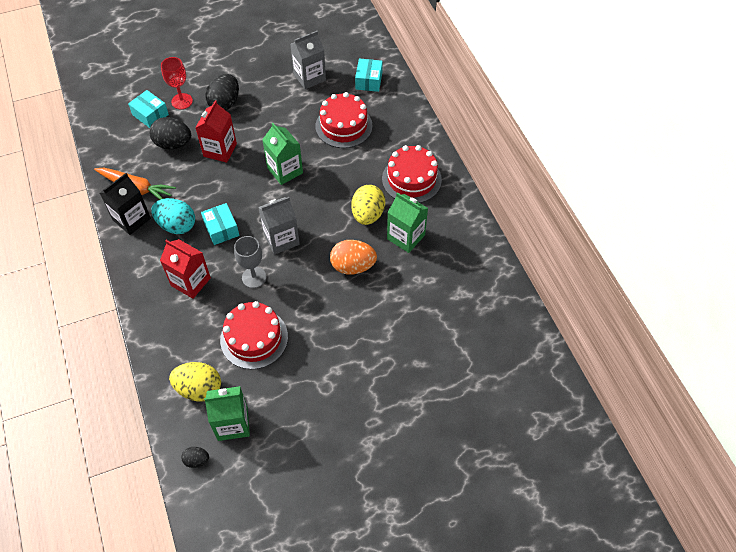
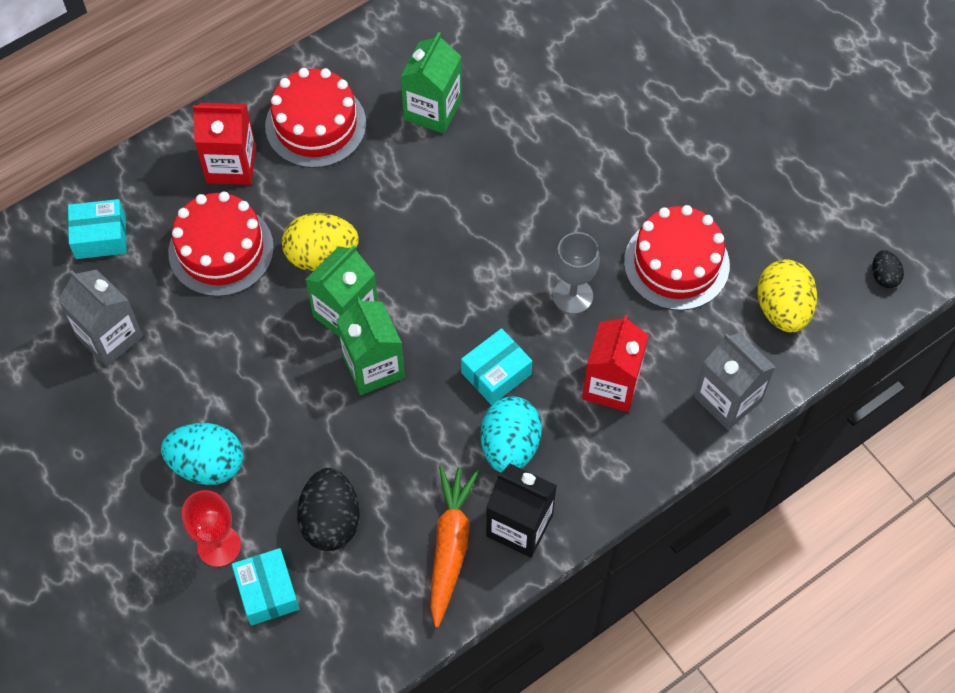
camera: 105 degrees left, 5 degrees up
turquoise box [128,90,169,128] -> turquoise box turned 45 degrees counterclockwise [232,548,300,626]
red carton [195,100,237,163] -> red carton moved to [193,103,256,185]
green carton [204,386,250,441] -> green carton moved to [336,297,405,395]
black egg [205,74,239,110] -> turquoise egg [161,423,243,485]
grey carton [258,197,300,255] -> grey carton moved to [694,333,775,430]
orange egg [330,240,377,275] -> none
yellow egg [351,185,385,225] -> yellow egg moved to [282,213,359,271]

